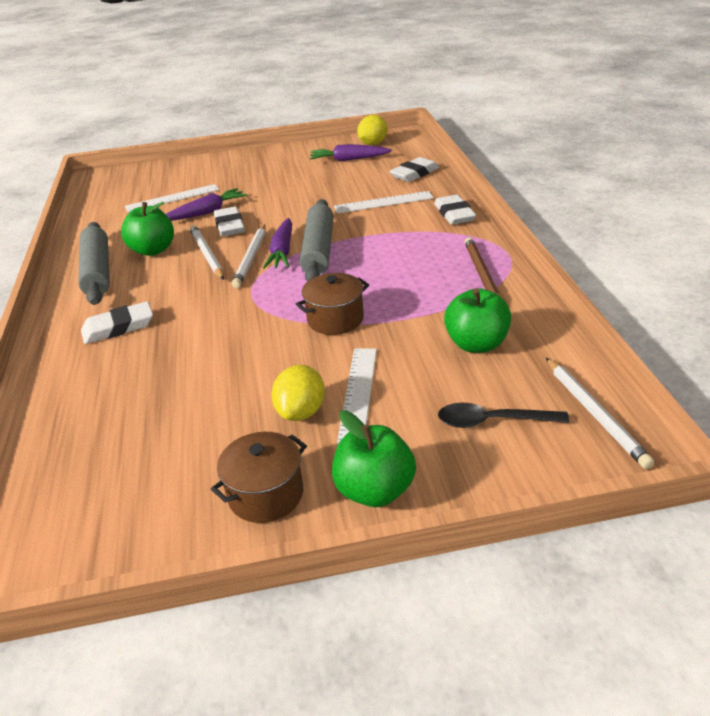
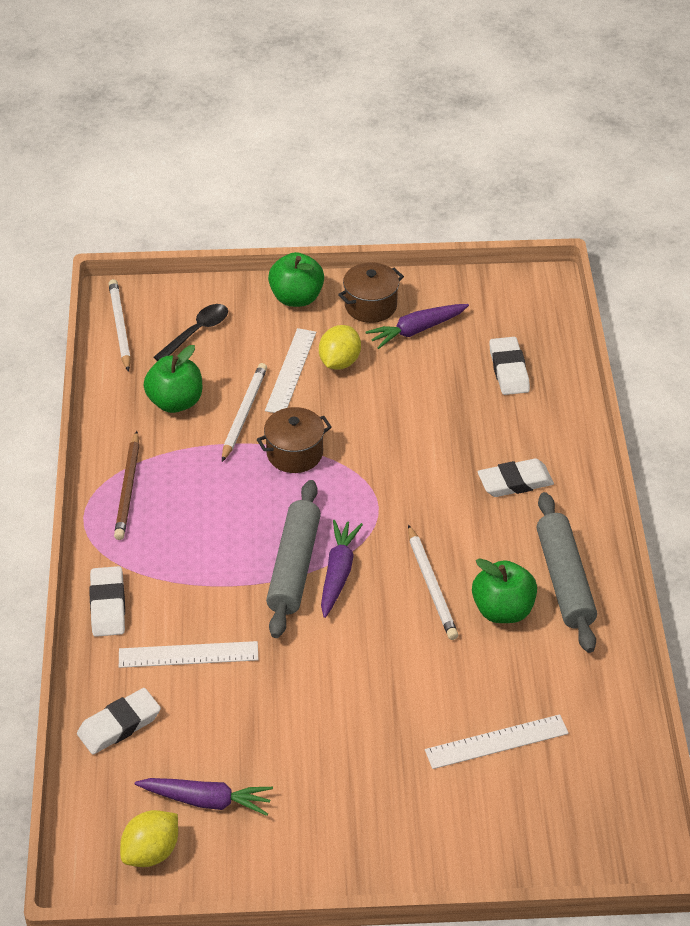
camera: 175 degrees left, 10 degrees up
purple carrot [166,188,248,221] -> purple carrot moved to [365,304,469,349]
white eraser [214,207,245,236] -> white eraser moved to [489,337,530,395]
white pencil [232,224,266,288] -> white pencil moved to [222,363,267,462]
black spoon [438,403,569,428] -> black spoon turned 60 degrees counterclockwise [153,304,228,361]

